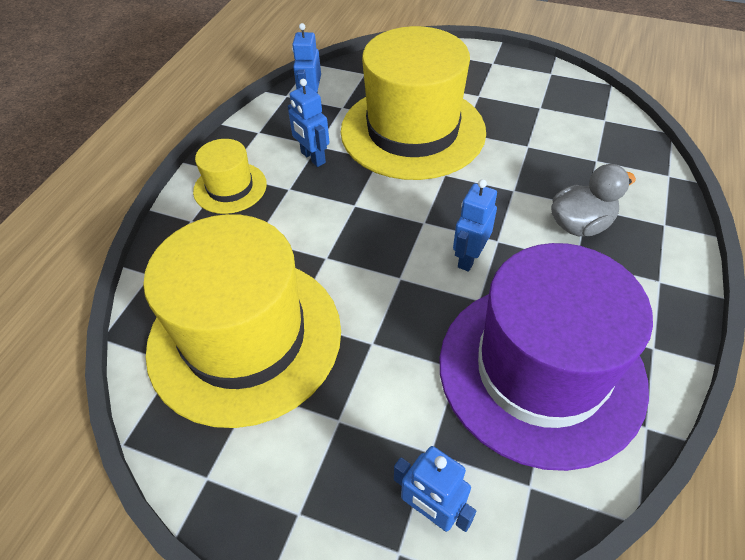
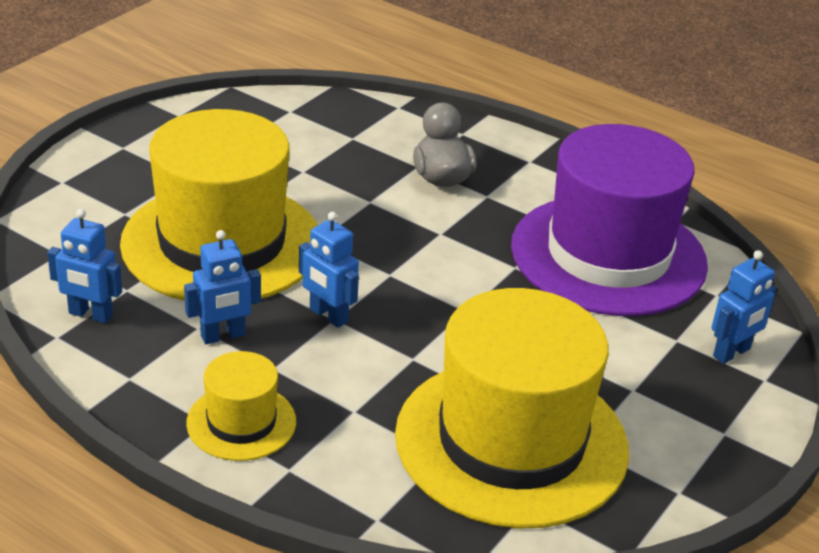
camera: 80 degrees left, 15 degrees down
blue robot [453,179,497,272] -> blue robot moved to [299,212,359,328]

